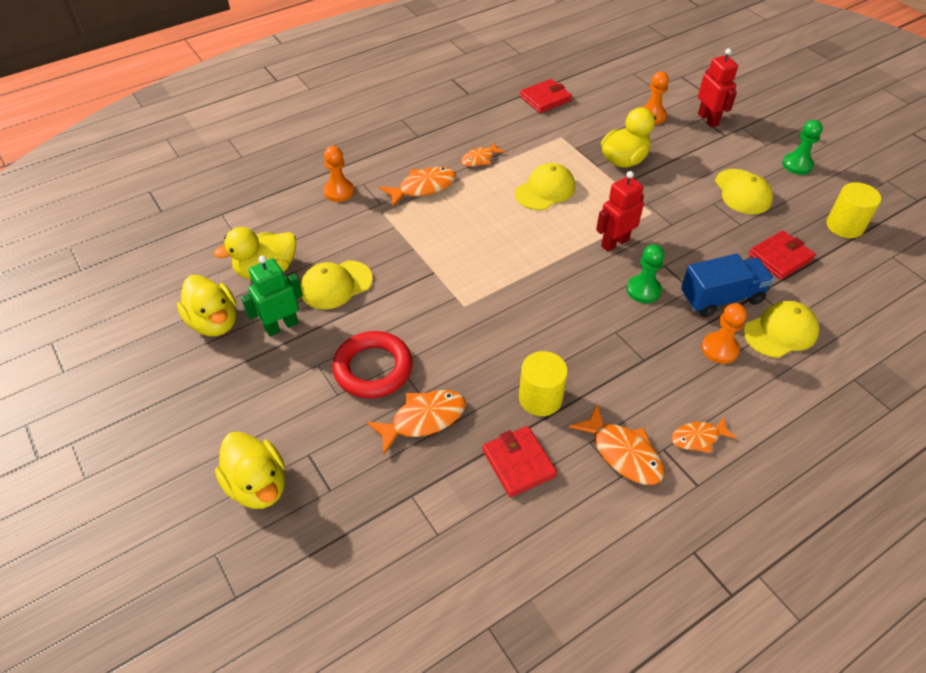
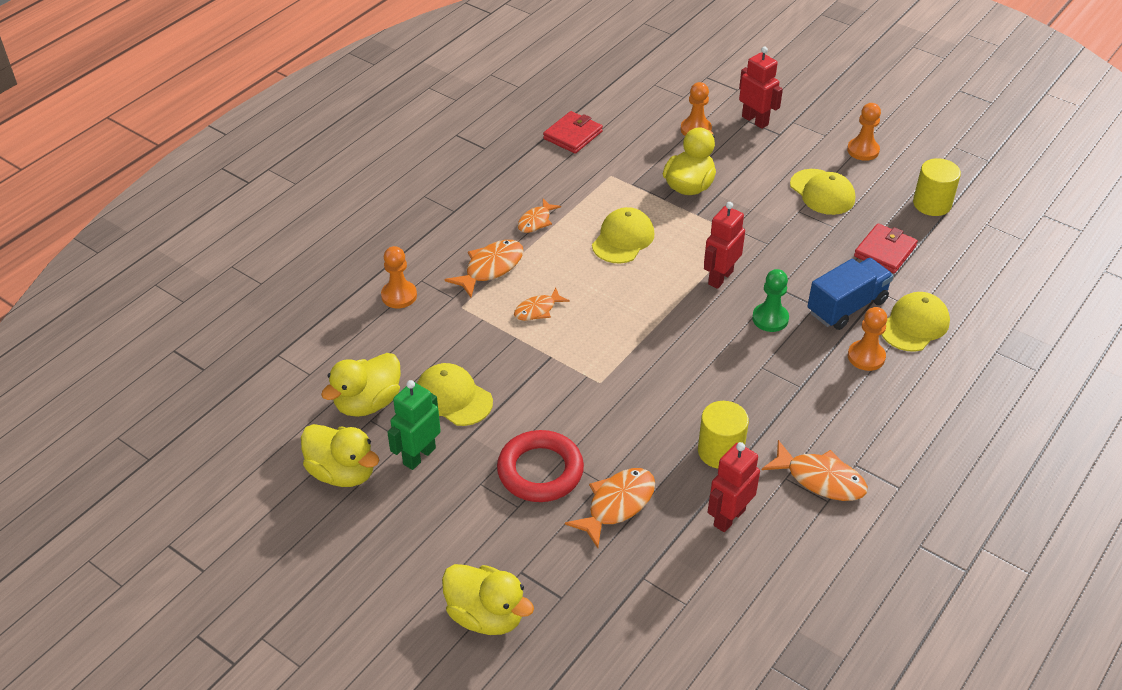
camera: 20 degrees left, 5 degrees down
yellow cap [300,260,373,310] -> yellow cap turned 90 degrees clockwise [417,363,493,426]
red wallet [482,426,557,497] -> red robot [708,442,760,532]
orange fish [671,417,736,453] -> orange fish moved to [514,288,570,321]
green pawn [782,120,823,175] -> orange pawn [847,103,881,161]

